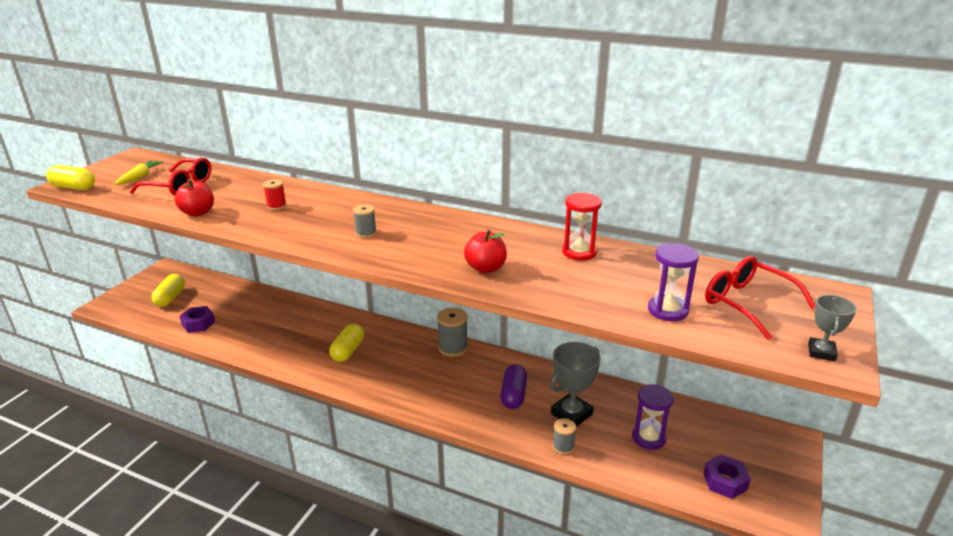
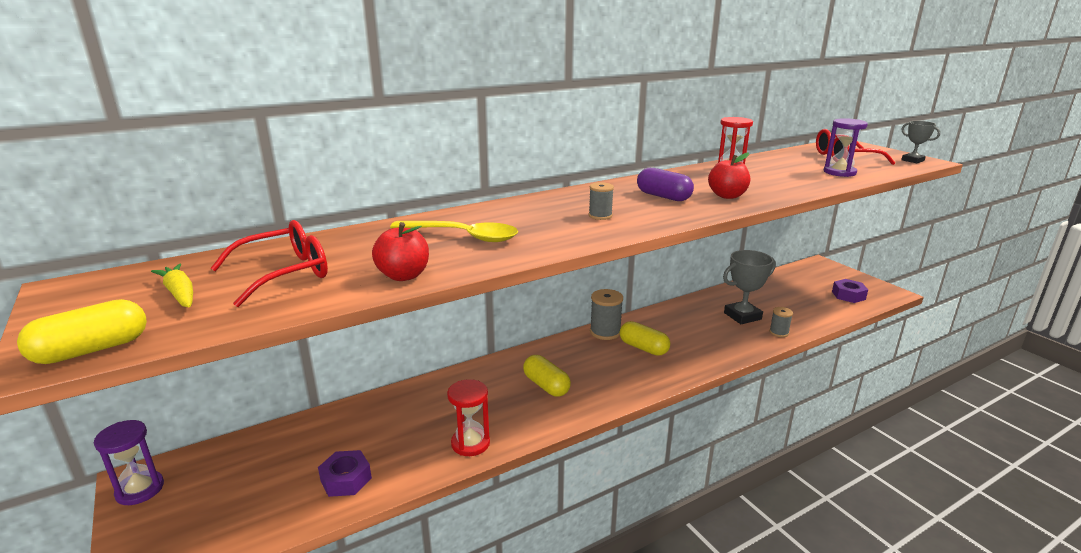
camera: 55 degrees left, 5 degrees down
yellow capsule [152,274,185,307] -> yellow capsule moved to [620,321,670,356]
red spool [263,179,287,210] -> yellow spoon [390,221,518,242]
purple capsule [500,364,527,409] -> purple capsule moved to [637,168,694,201]
grey trophy [550,342,601,427] -> grey trophy turned 75 degrees clockwise [723,250,776,324]
purple hourglass [632,384,674,450] -> purple hourglass moved to [94,420,164,505]
none -> red hourglass [447,379,490,456]

